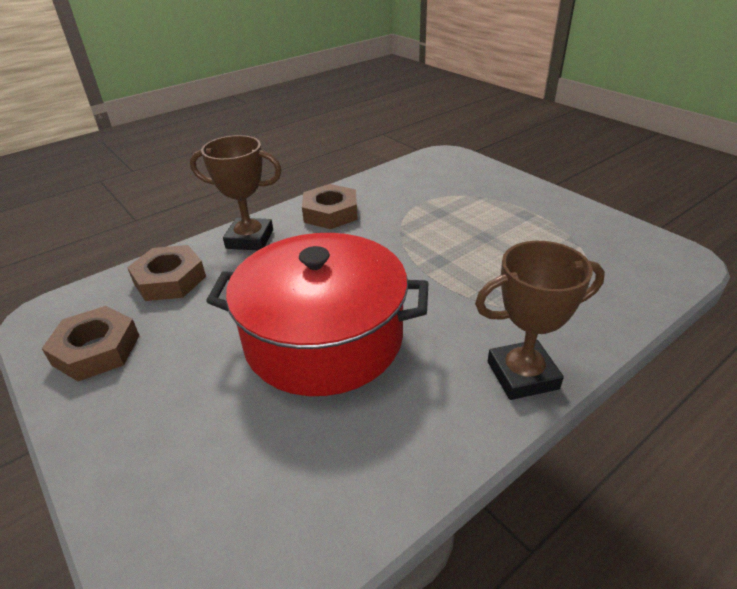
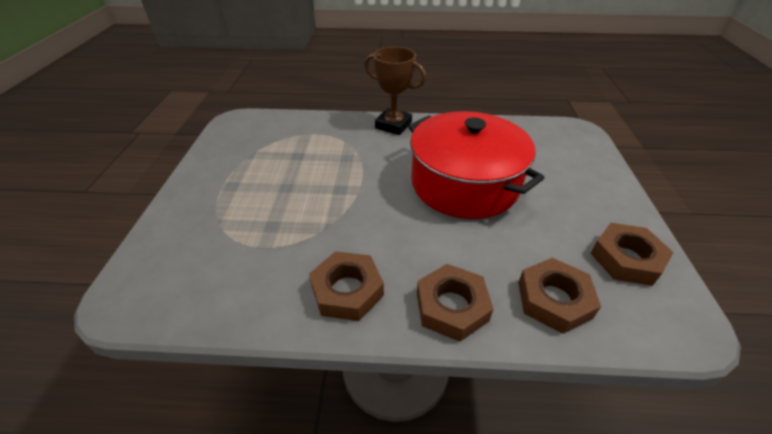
camera: 140 degrees left, 5 degrees up
brown trophy [190,135,282,250] -> brown nut [417,264,493,342]

